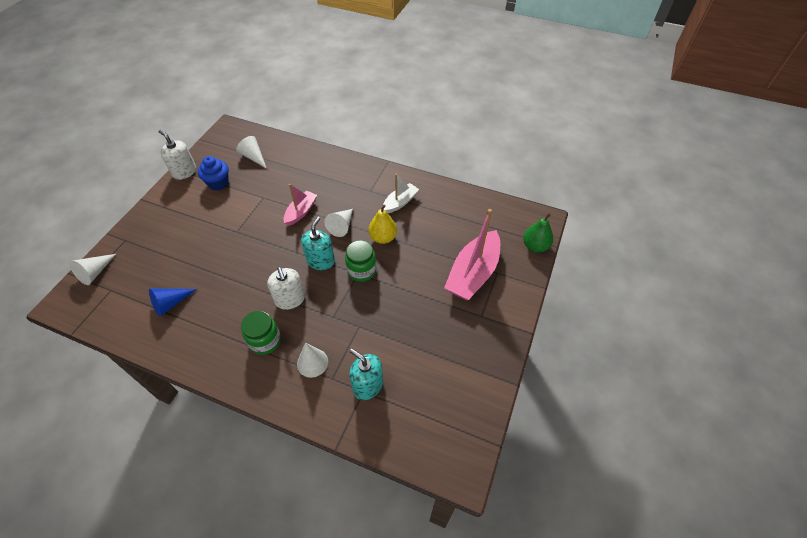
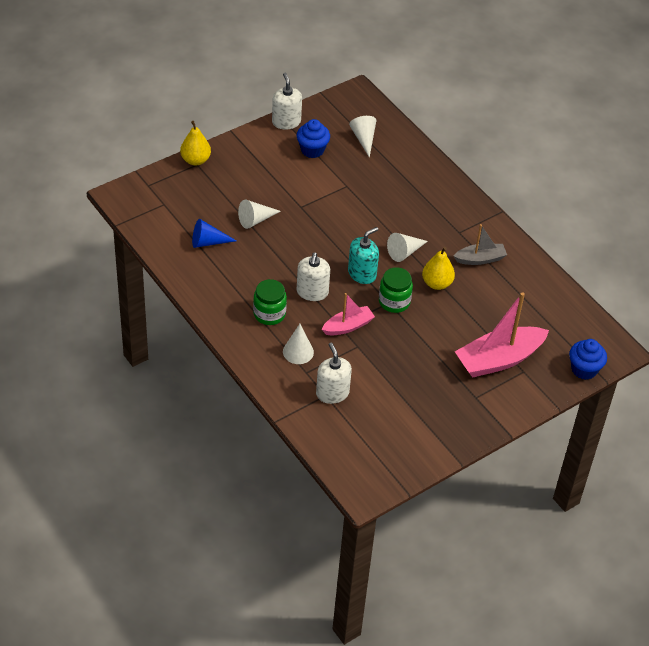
camera: 30 degrees right, 5 degrees down
white cone [70,254,116,285] -> white cone moved to [238,200,281,229]
pink boat [283,184,317,226] -> pink boat moved to [322,293,375,335]
turquoise soap dispenser [349,348,383,400] -> white soap dispenser [316,342,352,404]
white boat [382,173,419,213] -> grey boat [454,224,507,265]
green pear [523,213,553,253] -> blue cupcake [569,339,607,380]
none -> yellow pear [180,121,211,165]

